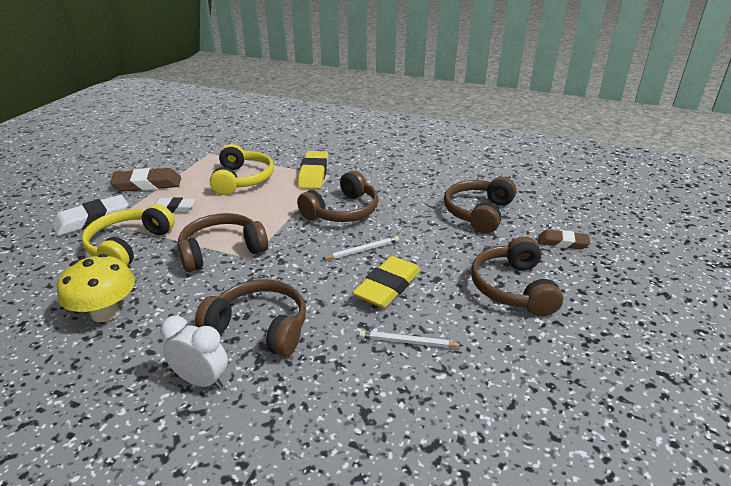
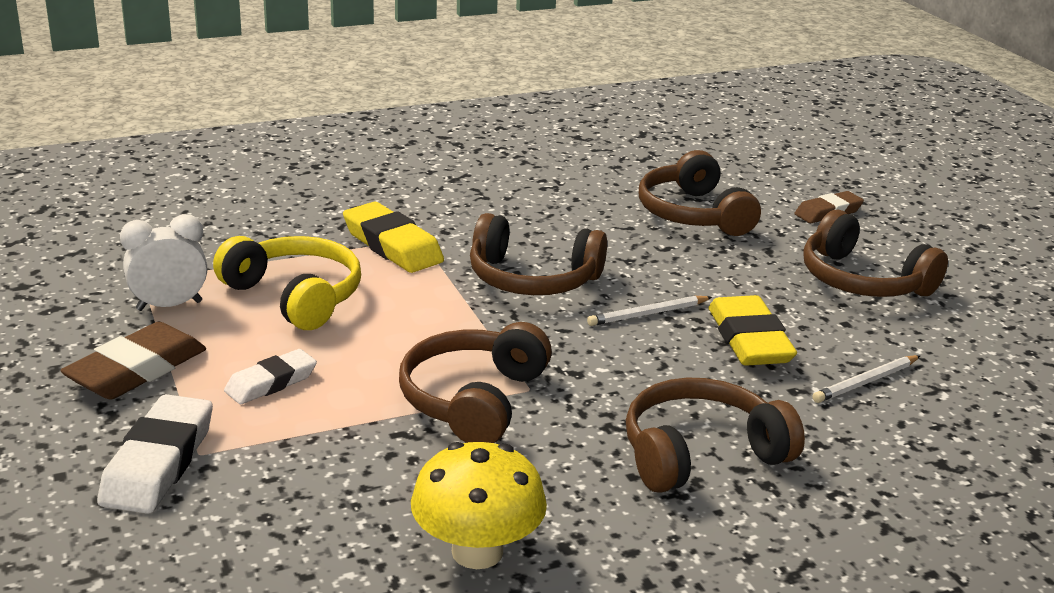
camera: 45 degrees left, 5 degrees down
yellow headphones [82,204,175,266] -> none
white clock [160,316,228,389] -> white clock moved to [120,214,207,311]
brown headphones [297,170,378,222] -> brown headphones turned 105 degrees clockwise [470,213,607,295]
white pencil [322,236,399,259] -> white pencil turned 135 degrees counterclockwise [587,296,712,326]

